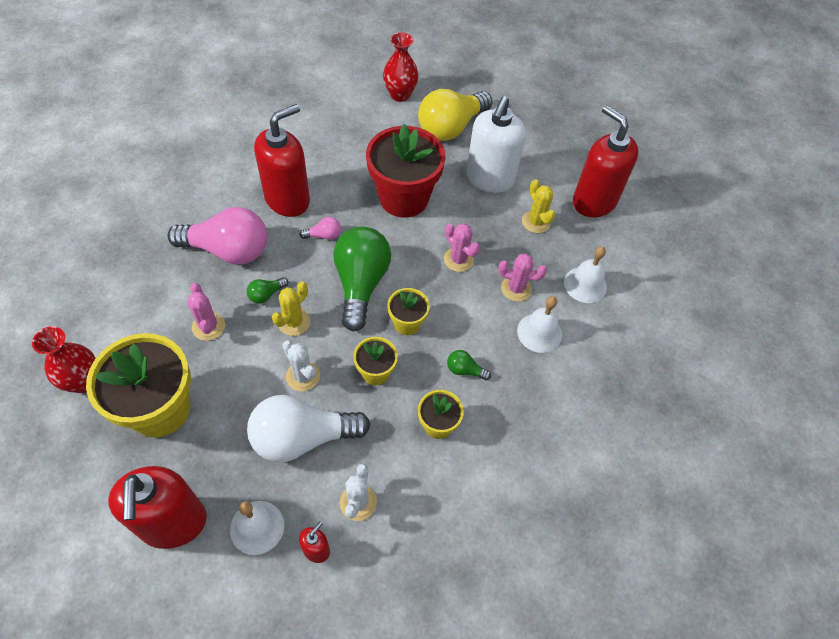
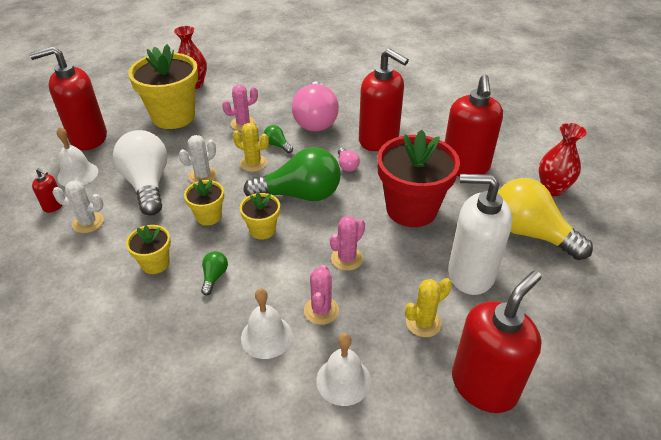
camera: 85 degrees right, 15 degrees down
none -> red soap dispenser [445,75,503,177]

